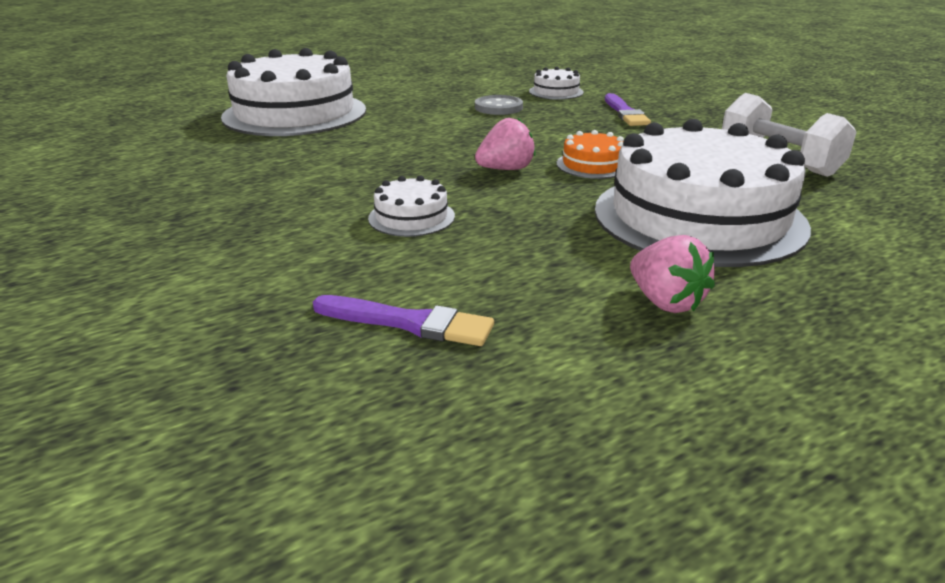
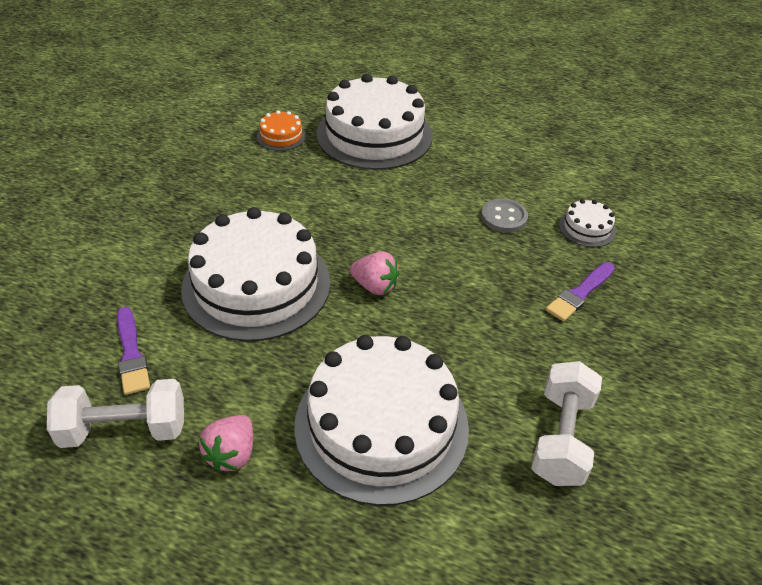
camera: 50 degrees right, 15 degrees up
white cake [368,175,455,237] -> white cake [181,207,330,342], size x2.37
orange cake [557,130,624,179] -> orange cake moved to [256,110,306,151]
none -> white dumbbell [47,379,184,448]

